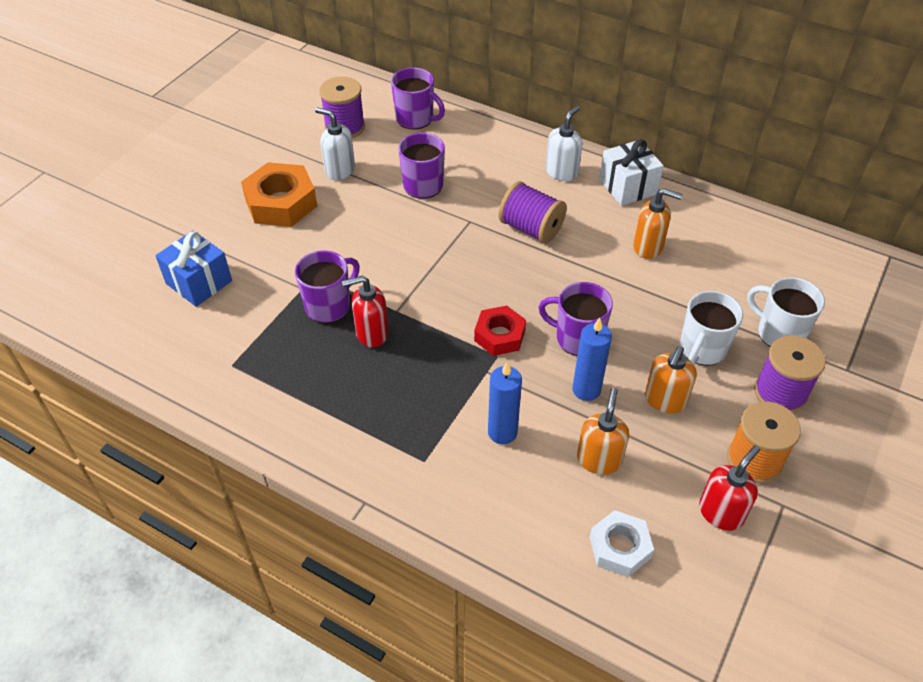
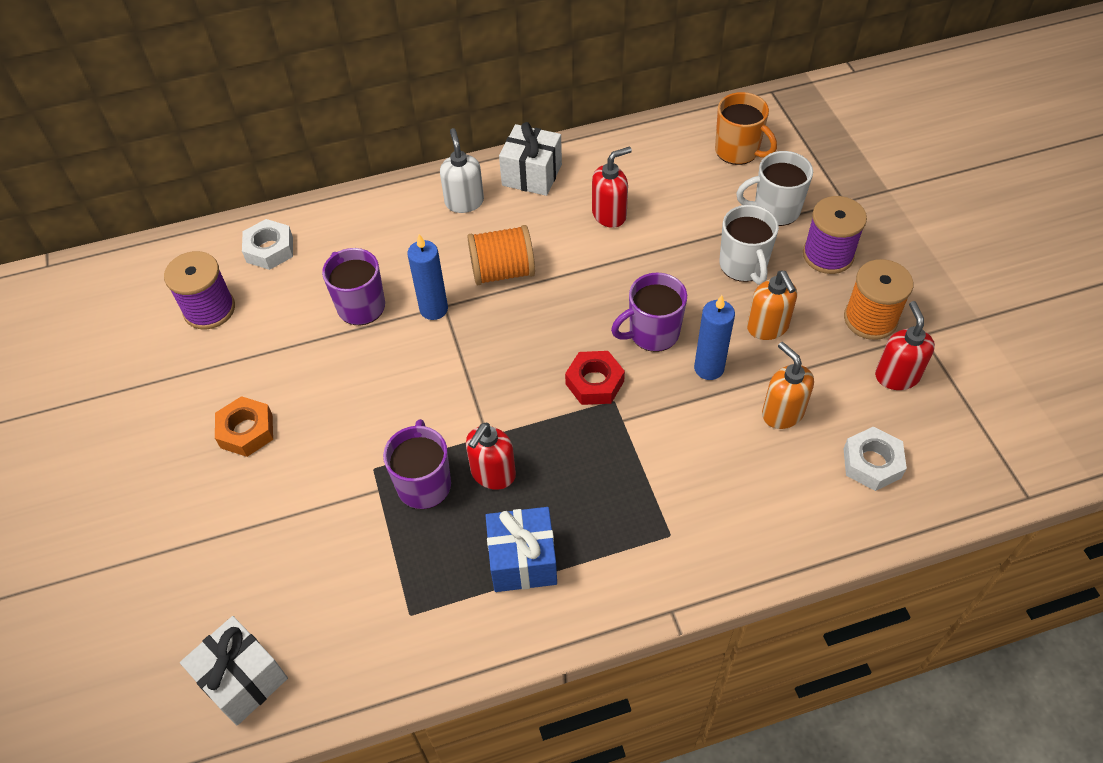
camera: 45 degrees left, 5 degrees up
blue gift [155,231,232,307] -> blue gift moved to [485,507,557,592]
orange nut [241,162,317,227] -> orange nut [215,396,273,457], size x0.63
white soap dispenser [315,107,355,180] -> none
purple mug [391,68,445,130] -> white nut [242,219,293,270]
blue candle [488,362,522,444] -> blue candle moved to [407,234,448,320]
purple spool [499,181,567,244] -> orange spool [467,225,535,285]
orange soap dispenser [633,188,683,259] -> red soap dispenser [592,147,632,228]
none -> white gift [180,616,288,725]
none -> orange mug [715,92,777,165]

